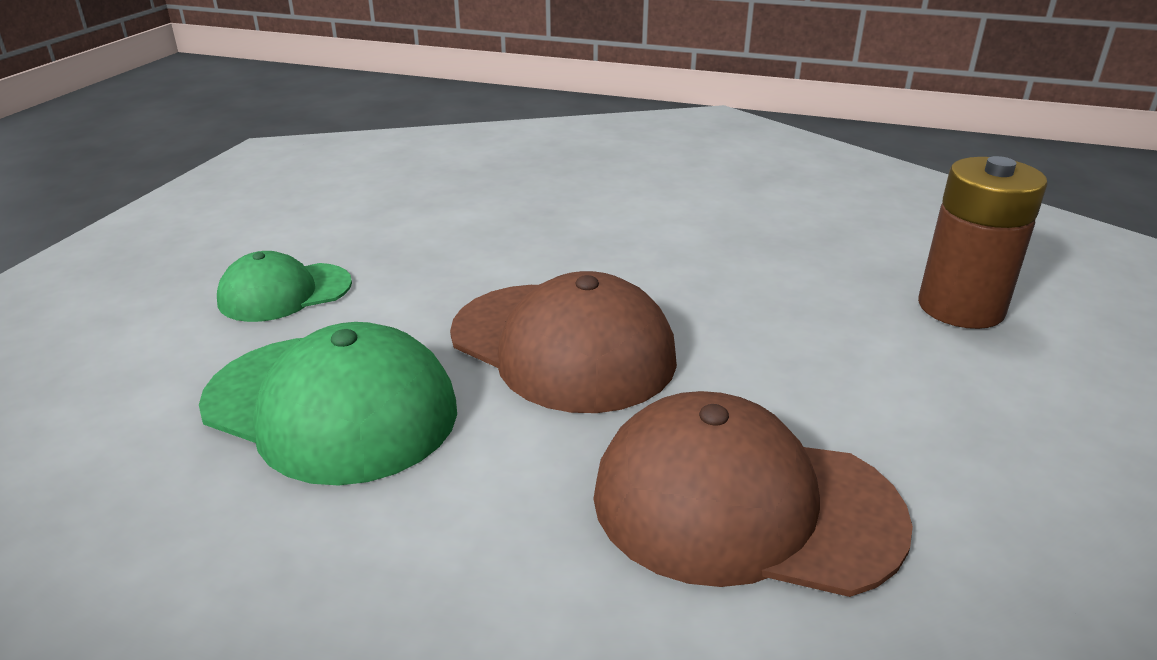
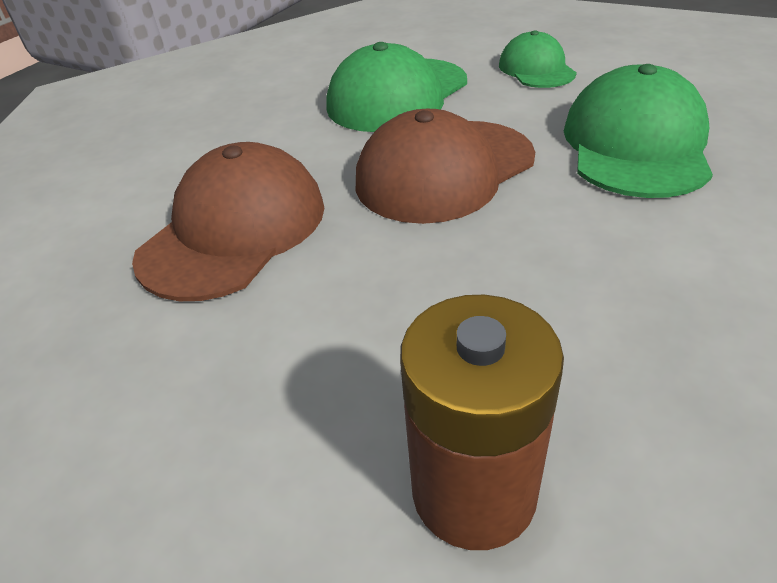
camera: 105 degrees right, 10 degrees up
none -> green cap [564,64,713,198]

